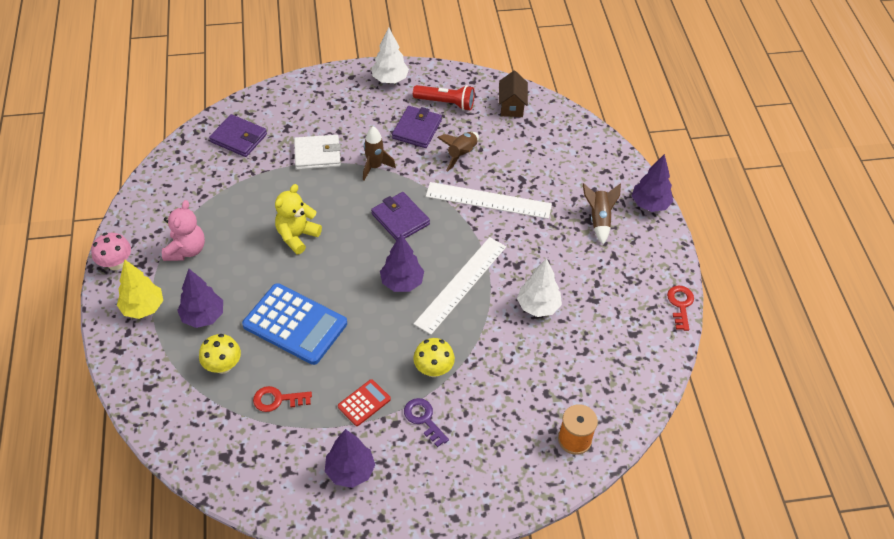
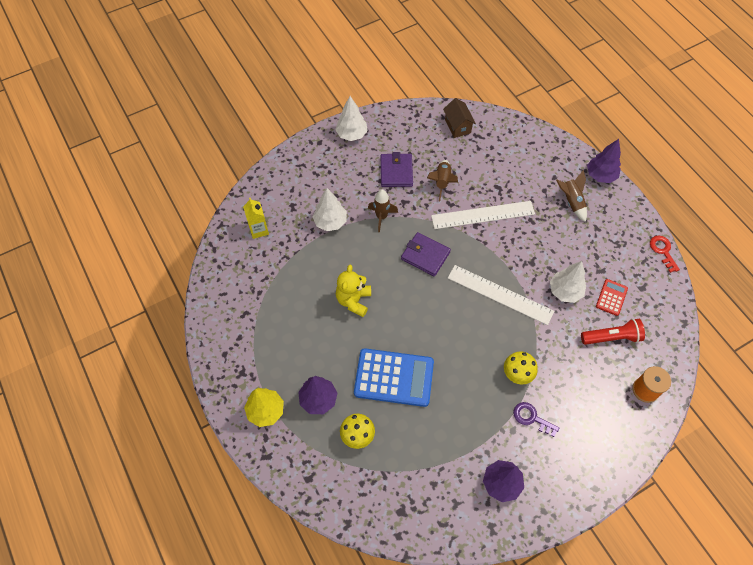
camera: 20 degrees left, 10 degrees up
pink mushroom [91,233,131,270] -> none
pink teddy bear [162,200,205,261] -> none
purple wallet [209,114,267,157] -> yellow carton [243,198,269,239]
red key [253,386,312,412] -> none
white wallet [294,135,341,170] -> white tree [313,188,347,231]
red calculator [338,379,391,426] -> red calculator moved to [596,279,628,316]
purple tree [380,234,424,292] -> none
red flashlight [413,85,475,111] -> red flashlight moved to [581,319,645,345]
white ruler [414,237,506,335] -> white ruler turned 75 degrees counterclockwise [448,265,554,325]

